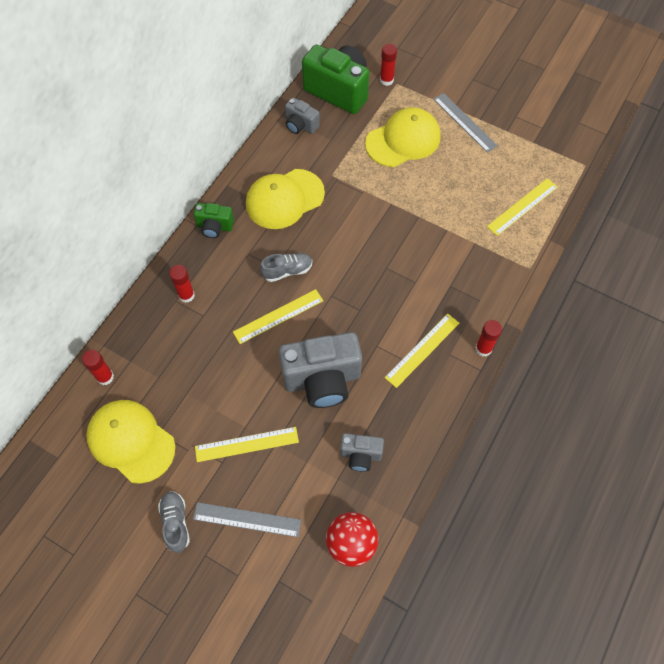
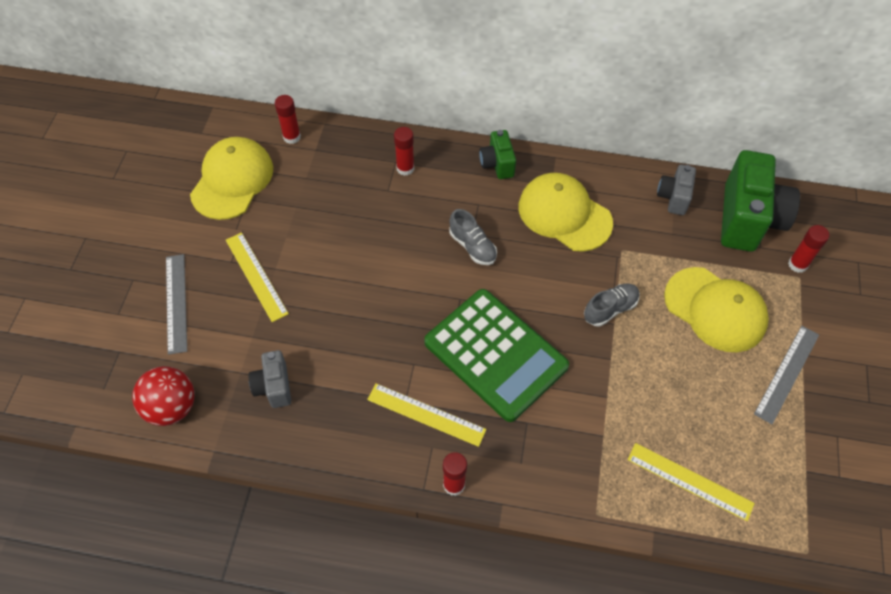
camera: 70 degrees right, 5 degrees down
grey shoe [158,491,190,553] -> grey shoe moved to [584,284,640,326]
yellow ruler [233,289,323,344] -> none
grey camera [279,332,362,408] -> none
none -> green calculator [424,289,569,422]

